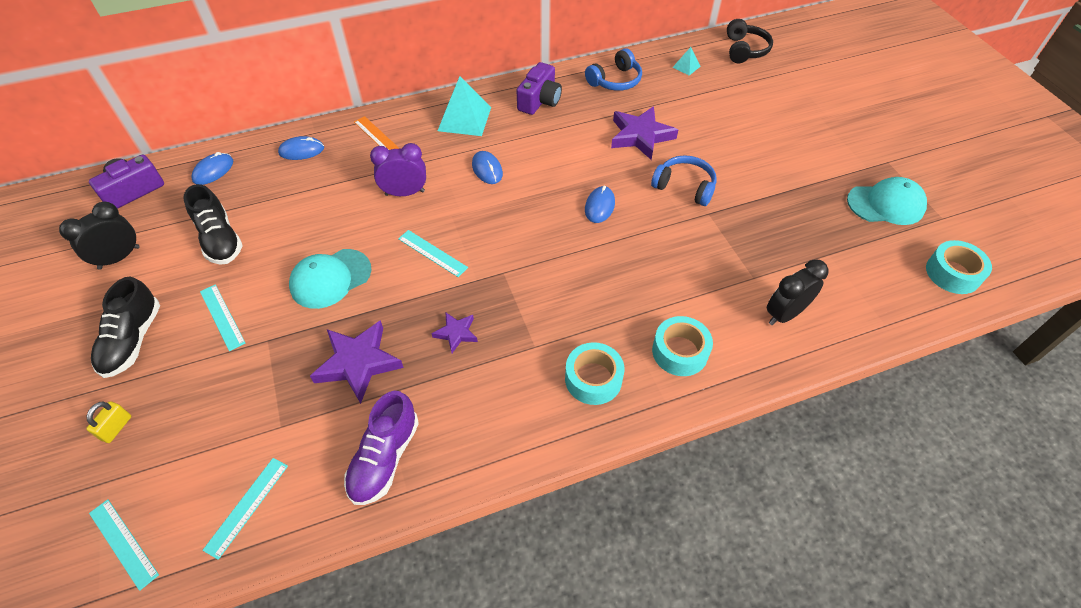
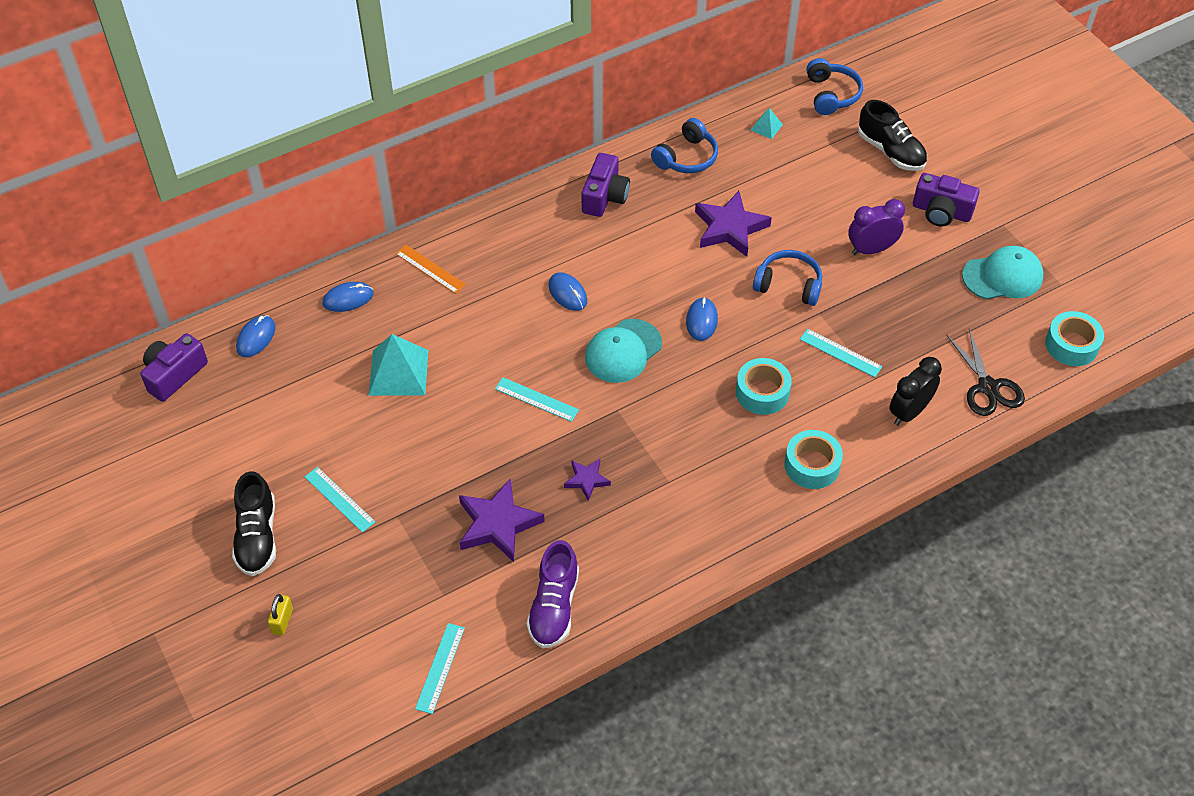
camera: 10 degrees left, 0 degrees up
black clock [59,202,140,270] -> none
turquoise ruler [89,499,159,591] -> turquoise ruler moved to [800,329,883,377]
black shoe [183,184,243,265] -> black shoe moved to [858,100,927,171]
turquoise cap [289,249,371,309] -> turquoise cap moved to [585,319,662,383]
purple clock [370,143,426,196] -> purple clock moved to [848,199,905,255]
turquoise pyramid [438,76,491,136] -> turquoise pyramid moved to [369,334,428,396]
turquoise tape [565,342,624,405] -> turquoise tape moved to [736,358,792,415]
black headphones [727,19,773,63] -> blue headphones [806,58,863,115]
none -> purple camera [913,173,980,227]
none -> black scissors [946,329,1025,416]

